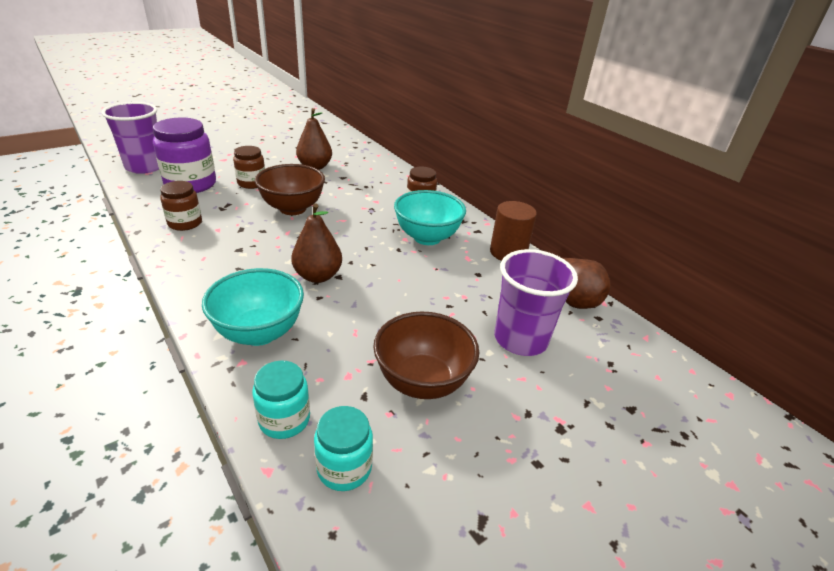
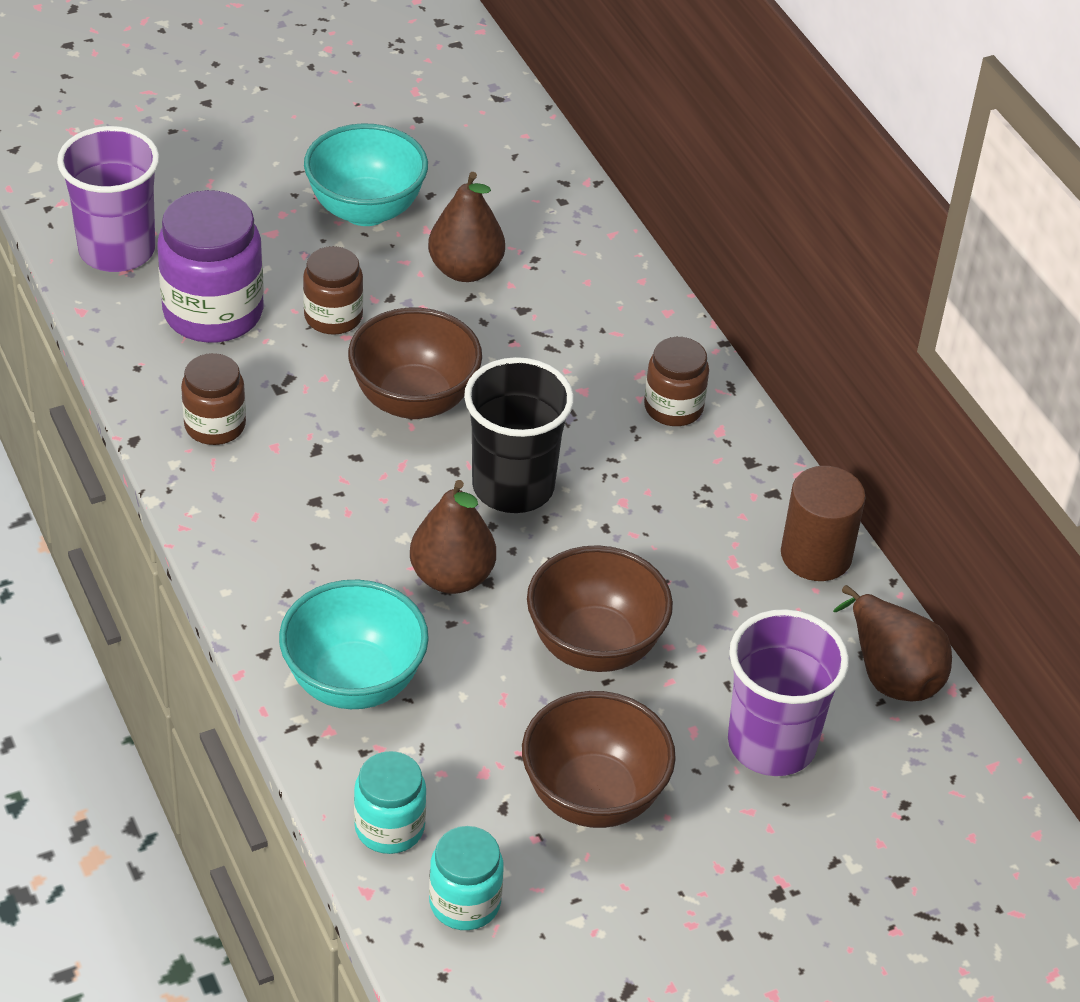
camera: 10 degrees right, 10 degrees up
turquoise bowl [394,190,466,245] -> turquoise bowl moved to [304,123,428,226]
none -> black cup [464,357,574,513]
none -> brown bowl [527,545,673,672]

